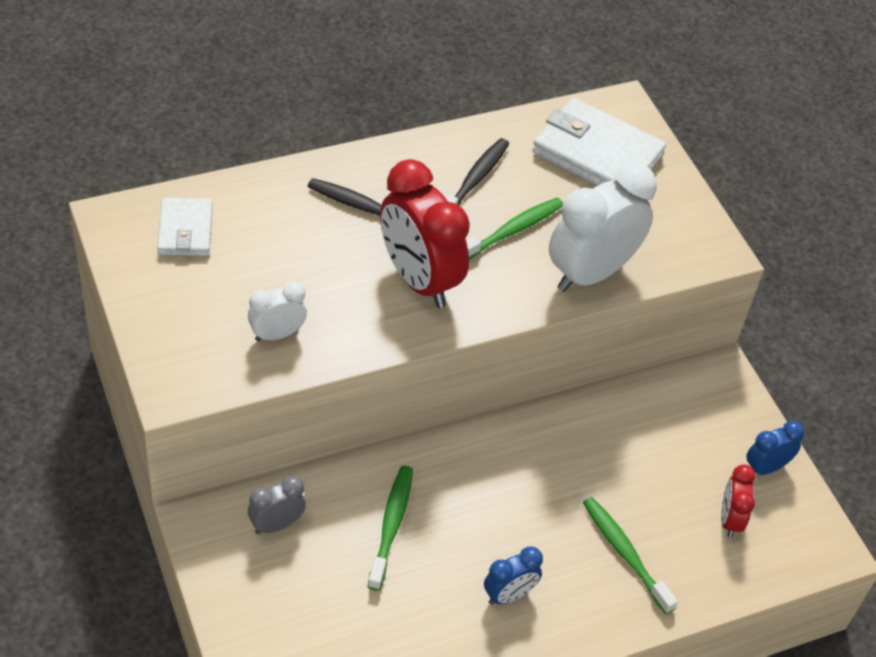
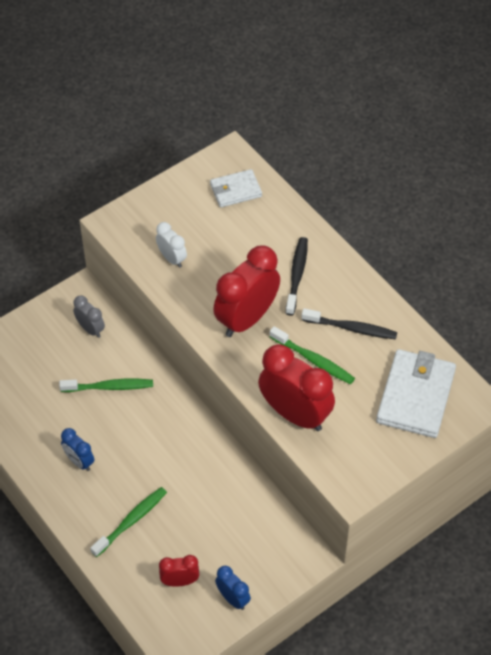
camera: 80 degrees right, 5 degrees up
white clock [549,163,657,292] -> red clock [258,344,335,431]

